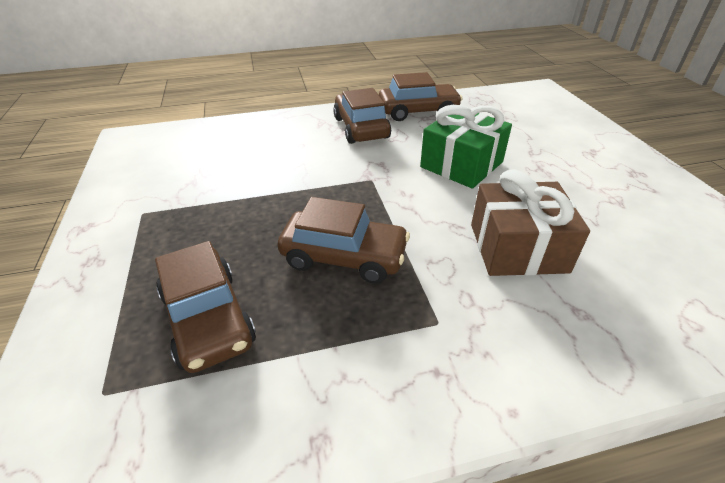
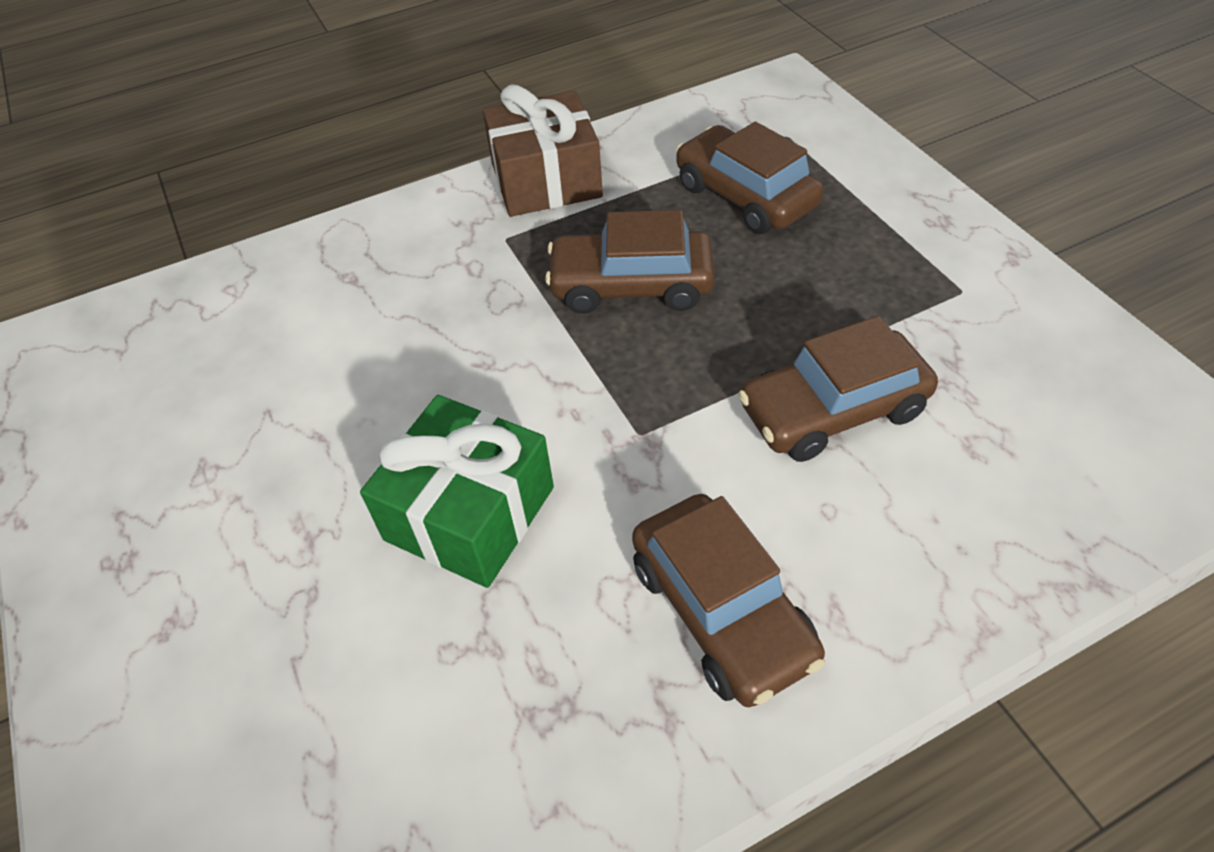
camera: 170 degrees right, 10 degrees up
brown car [379,72,462,121] -> brown car moved to [738,316,938,462]
brown gift [471,169,590,276] -> brown gift moved to [483,84,603,217]

